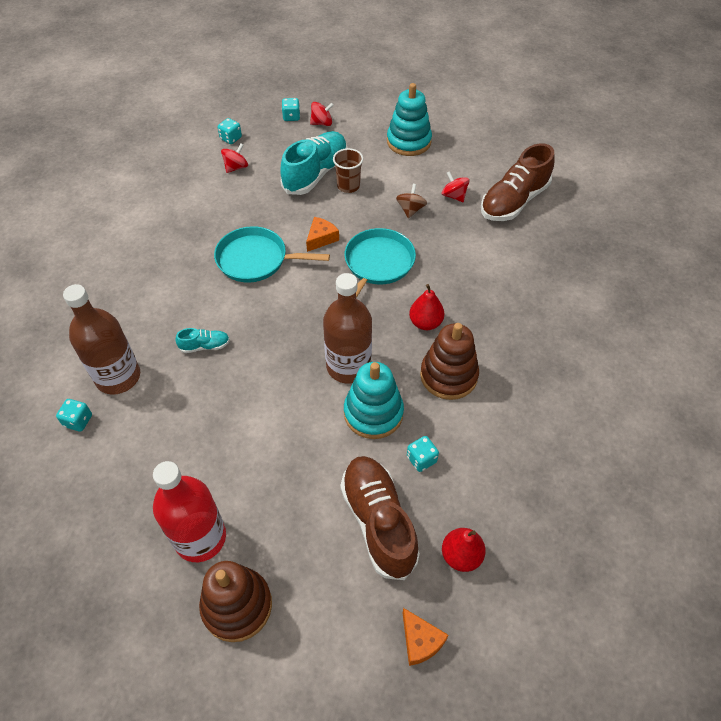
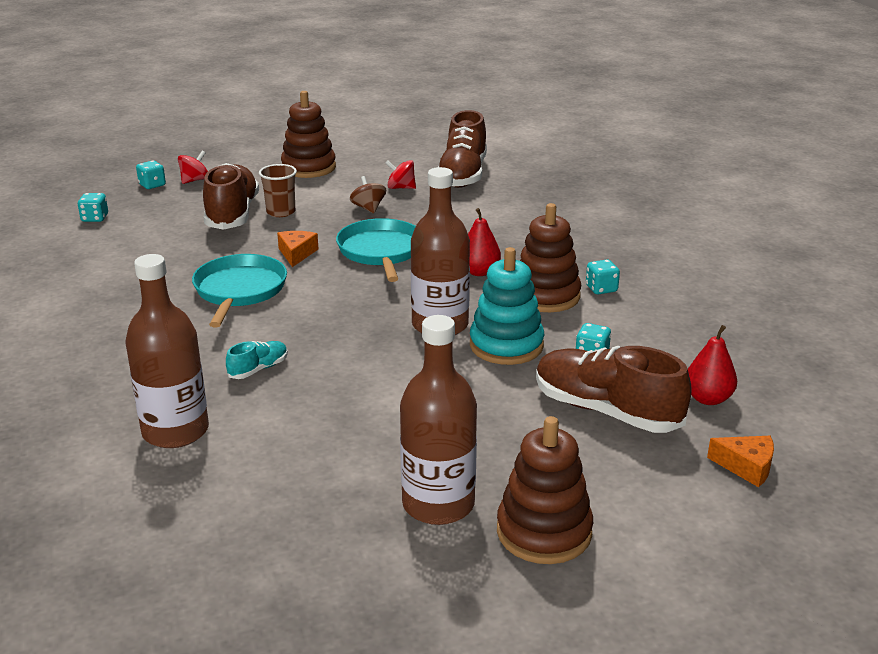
camera: 35 degrees left, 25 degrees down
turquoise dice [56,399,92,432] -> turquoise dice moved to [586,260,620,294]
red bottle [153,461,226,562] -> brown bottle [400,315,477,525]
turquoise pan [214,226,330,283] -> turquoise pan turned 120 degrees clockwise [192,254,287,328]
red spinning top [221,143,248,173] -> none
turquoise shoe [280,131,347,195] -> brown shoe [203,163,259,230]
turquoise stacking toy [387,83,432,156] -> brown stacking toy [281,91,336,178]

